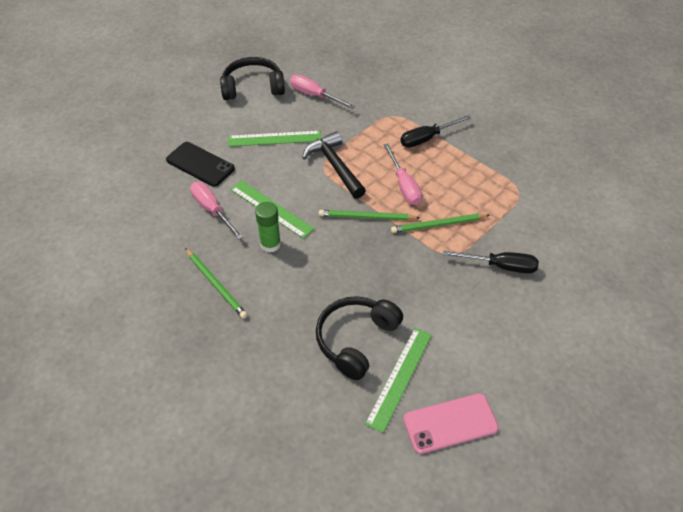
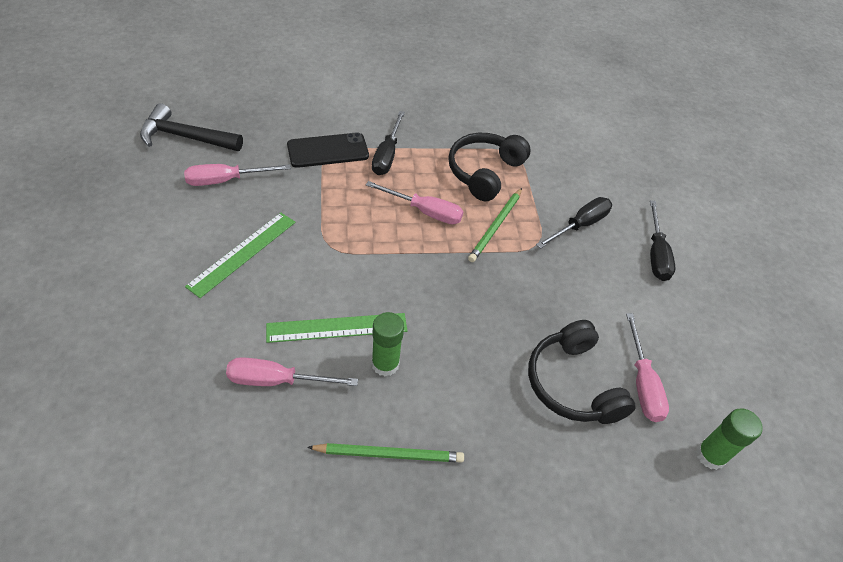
camera: 55 degrees left, 0 degrees up
black phone [166,142,235,187] -> black phone moved to [287,132,369,168]
black headphones [220,57,285,100] -> black headphones moved to [448,133,531,201]
black hammer [302,131,366,199] -> black hammer moved to [140,103,243,151]
green pencil [319,210,420,221] -> none
green ruler [365,328,432,433] -> pink screwdriver [626,313,669,422]
pink phone [403,393,499,454] -> none
none -> black screwdriver [650,200,675,281]
none -> green glue stick [696,408,763,470]

